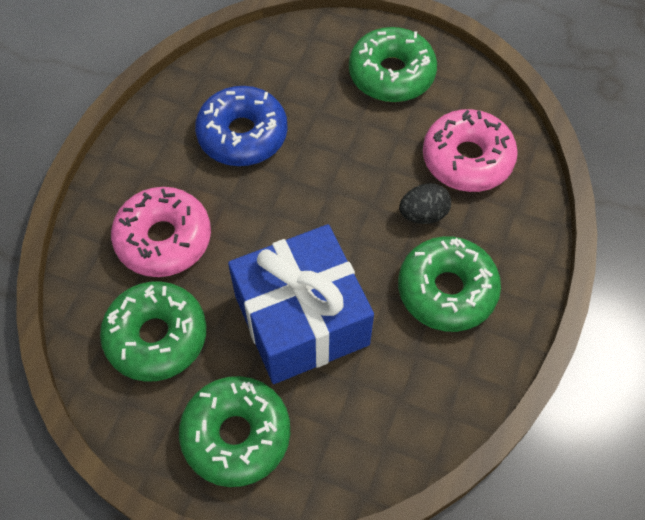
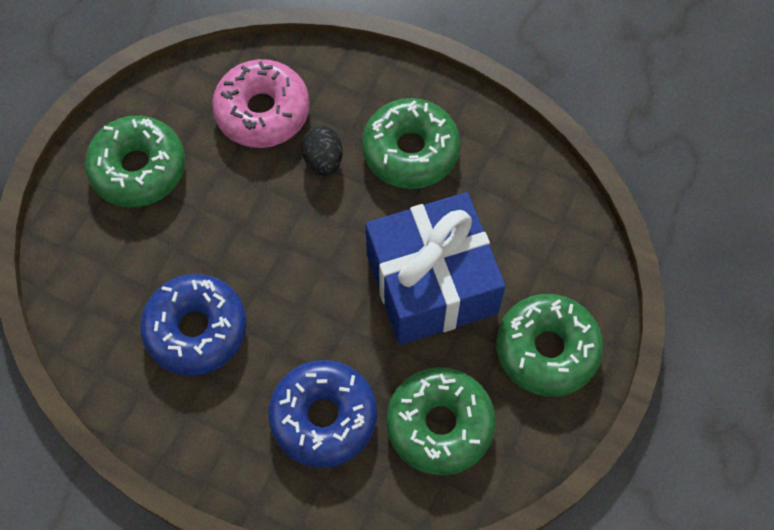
camera: 85 degrees left, 5 degrees up
pink donut [111,187,211,277] -> blue donut [268,360,377,468]

